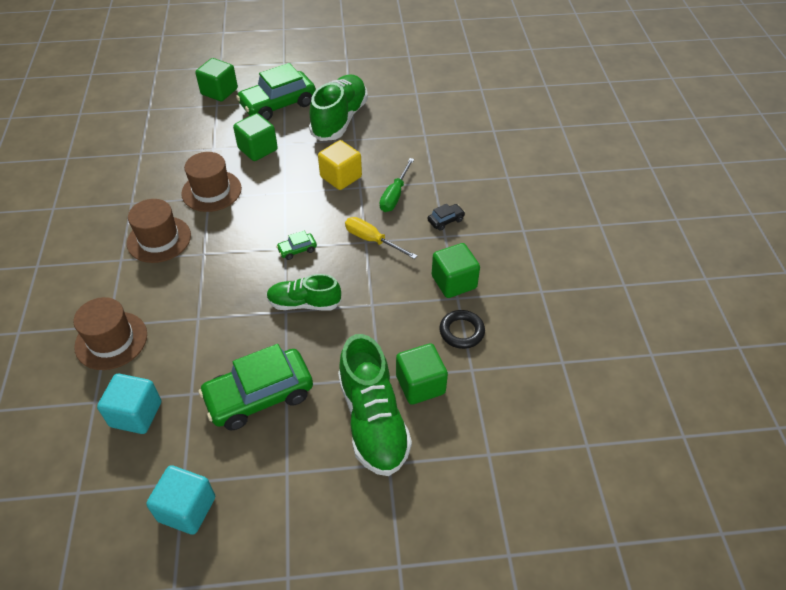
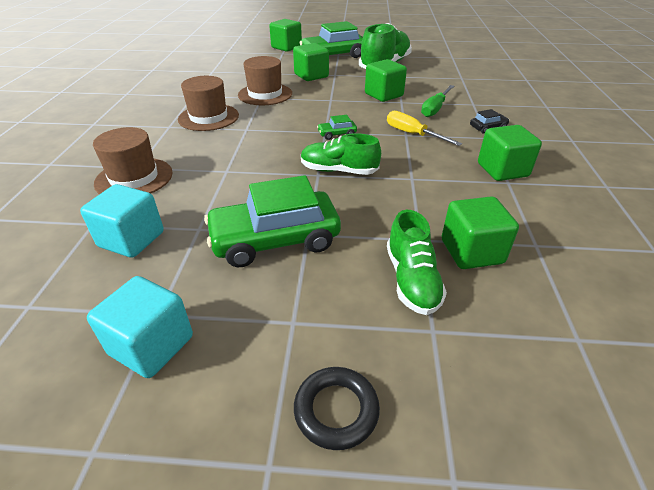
camera: 10 degrees right, 10 degrees down
yellow cube [318,140,362,190] -> green cube [365,59,407,102]
green shoe [338,334,412,476] -> green shoe [387,210,447,315], size x0.62
black ring [439,310,485,349] -> black ring moved to [294,367,380,450]

